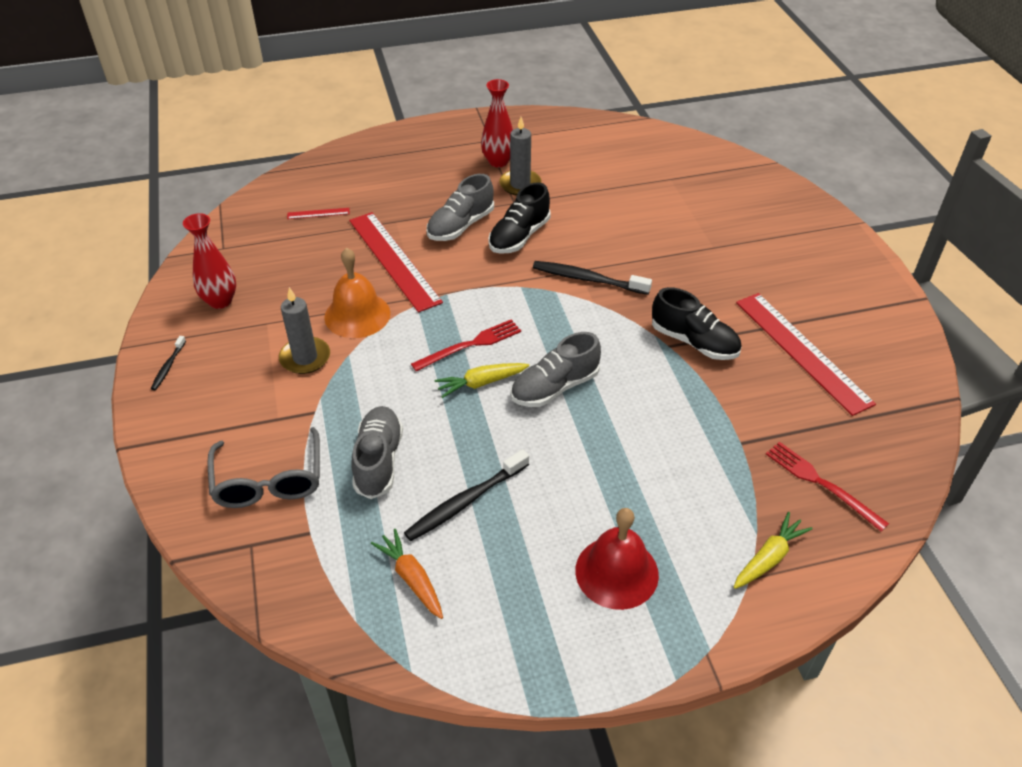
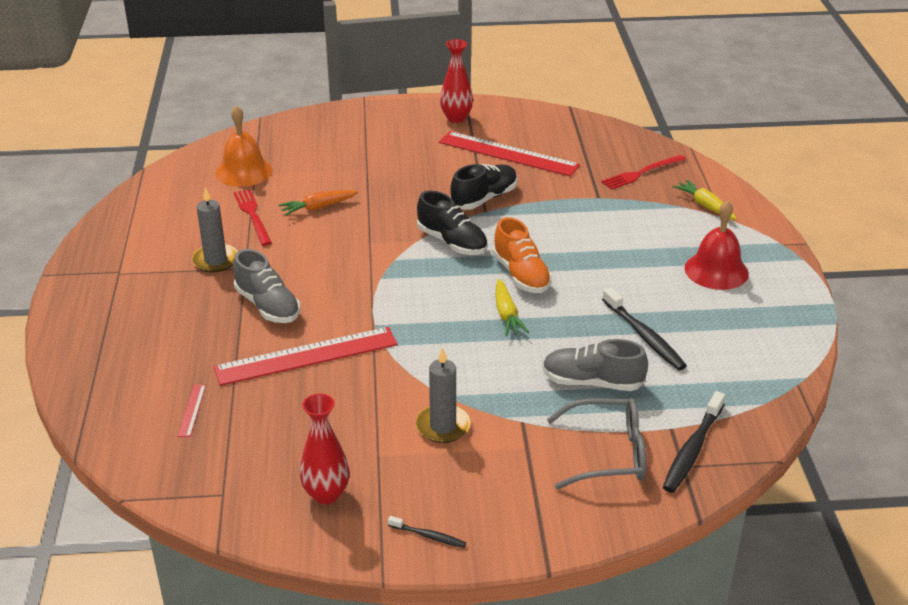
camera: 80 degrees left, 10 degrees down
orange bell [324,247,390,338] -> orange bell moved to [216,106,273,187]
orange carrot [371,529,443,619] -> orange carrot moved to [278,190,358,216]
red fork [411,319,521,371] -> red fork moved to [234,189,272,246]
red vase [481,79,513,167] -> red vase moved to [440,39,473,123]
black shoe [488,182,551,254] -> black shoe moved to [417,191,488,255]
grey shoe [511,332,601,407] -> orange shoe [493,217,552,293]
black toothbrush [533,261,652,295] -> black toothbrush moved to [663,391,725,493]
red ruler [736,293,876,416] -> red ruler turned 45 degrees clockwise [439,131,580,177]

